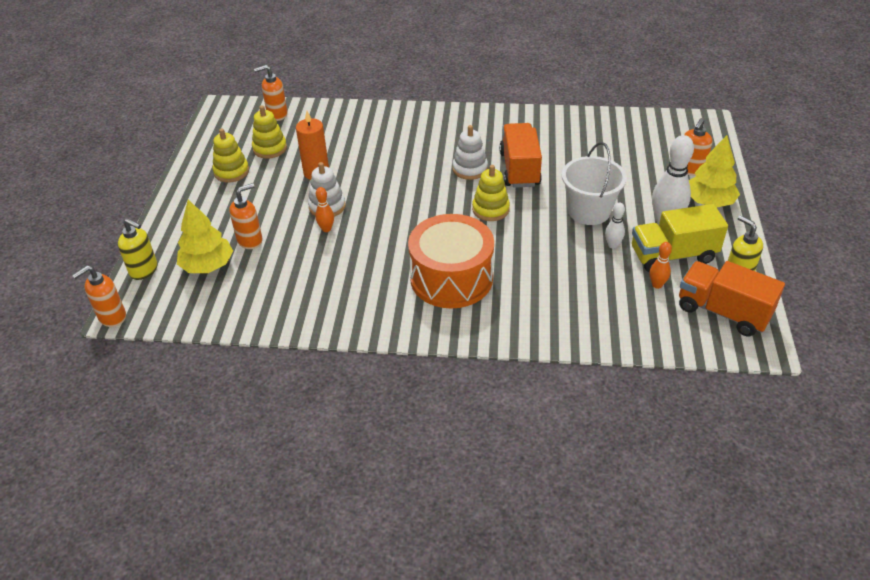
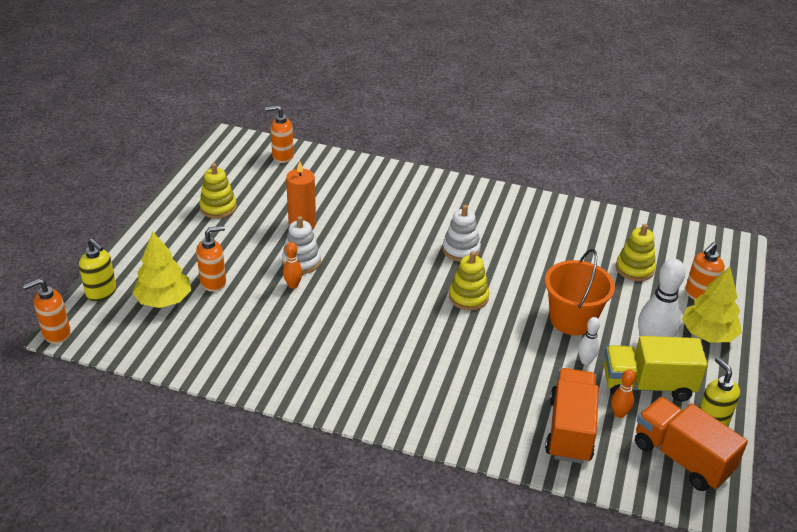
camera: 10 degrees right, 5 degrees down
yellow stacking toy [252,105,287,159] -> yellow stacking toy moved to [616,224,656,281]
orange drum [408,214,494,308] -> none
orange truck [499,123,542,188] -> orange truck moved to [545,368,599,464]
white bucket [562,142,627,225] -> orange bucket [545,249,615,335]

